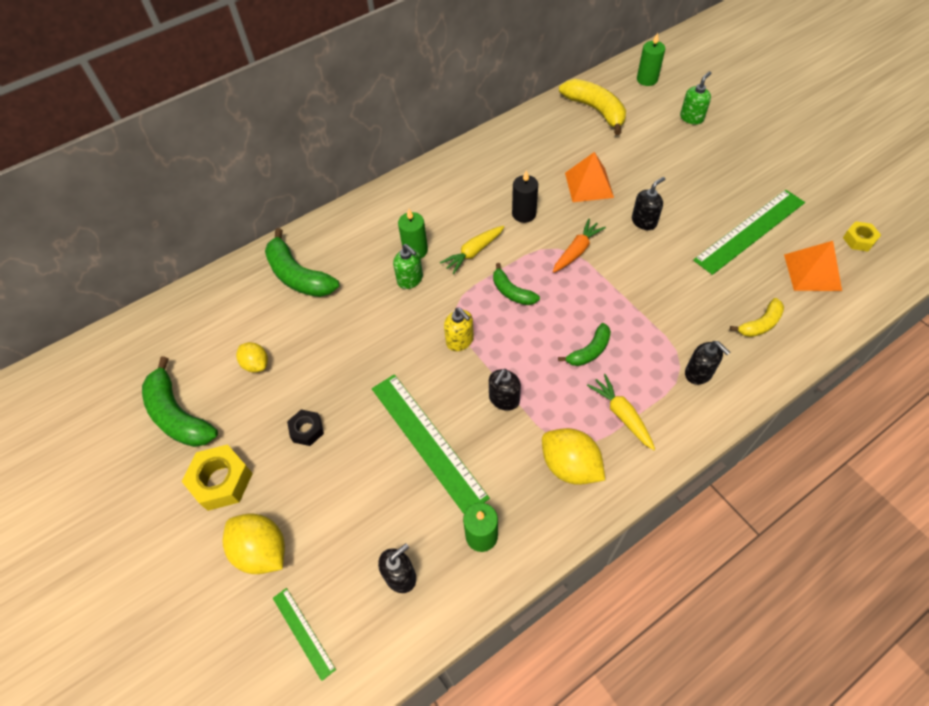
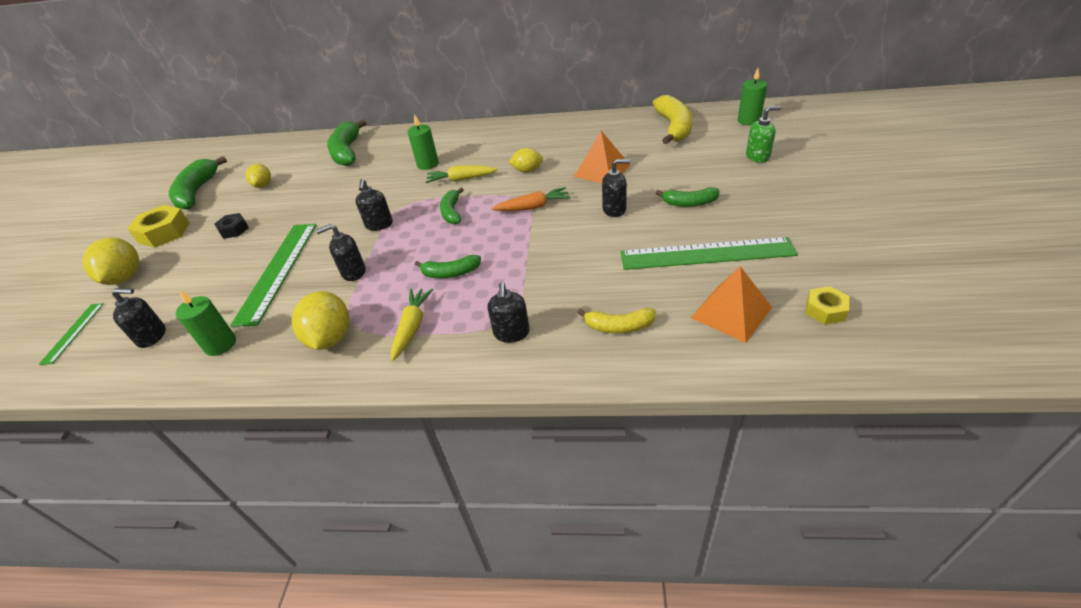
camera: 40 degrees right, 15 degrees down
green soap dispenser [393,244,423,289] -> none
yellow soap dispenser [444,308,474,351] -> black soap dispenser [356,179,393,231]
black candle [512,170,538,223] -> yellow lemon [509,148,543,173]
none -> green banana [656,187,719,207]

